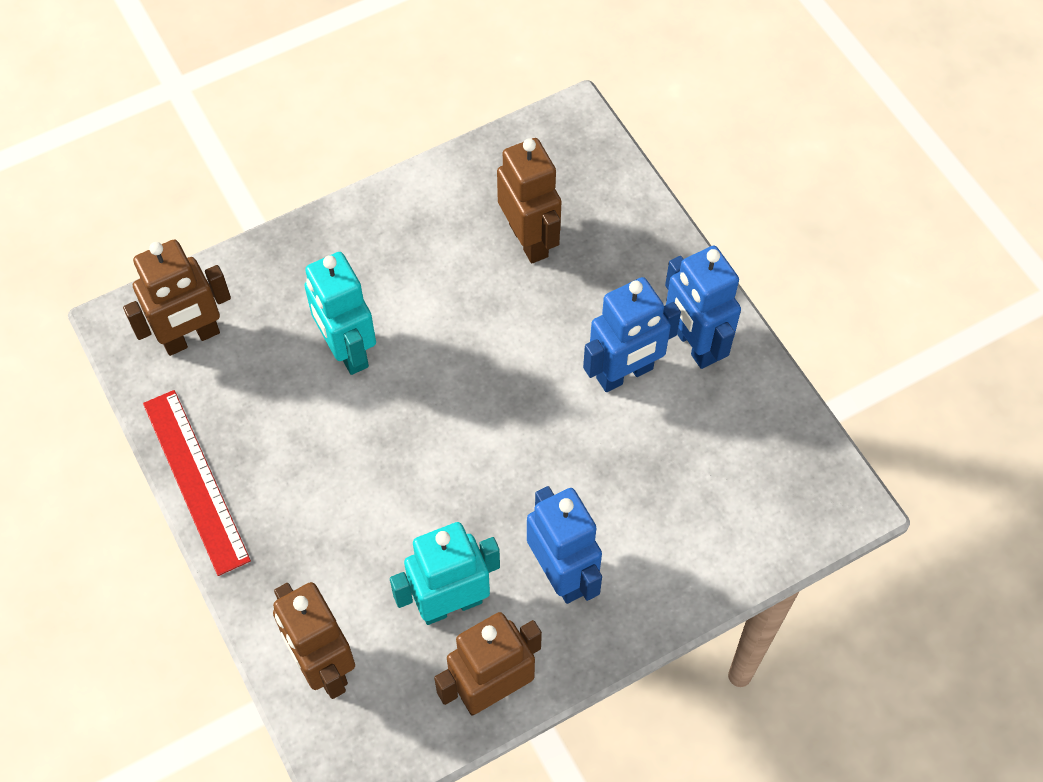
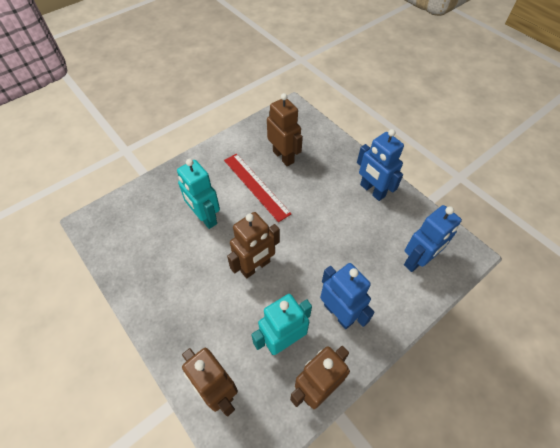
camera: 10 degrees left, 5 degrees down
brown robot [123,239,231,356] -> brown robot moved to [227,212,280,279]
red ruler [143,390,251,576] -> red ruler moved to [224,153,291,222]
blue robot [583,277,681,392] -> blue robot moved to [404,205,462,272]

